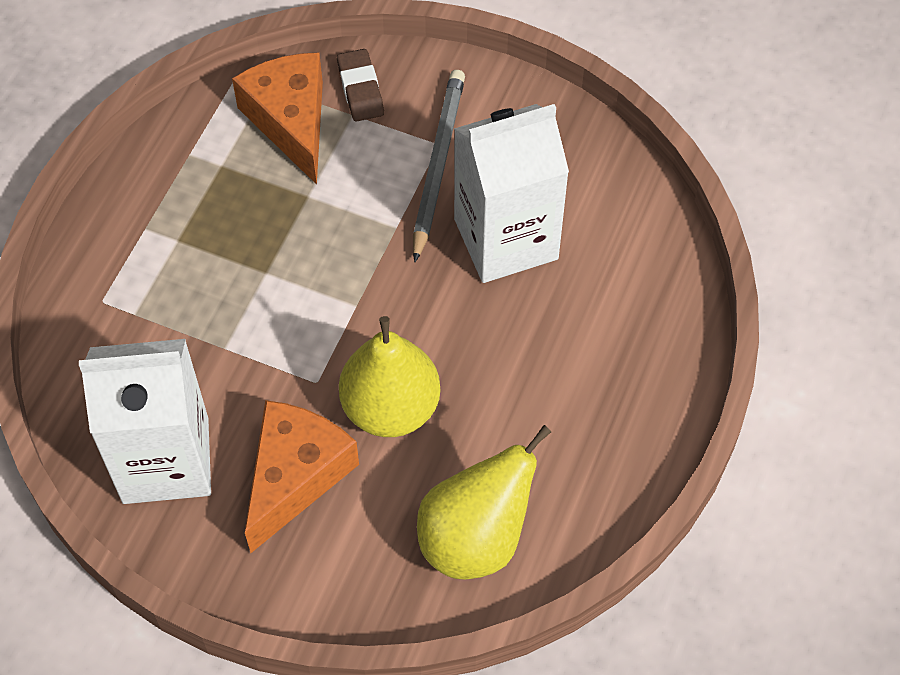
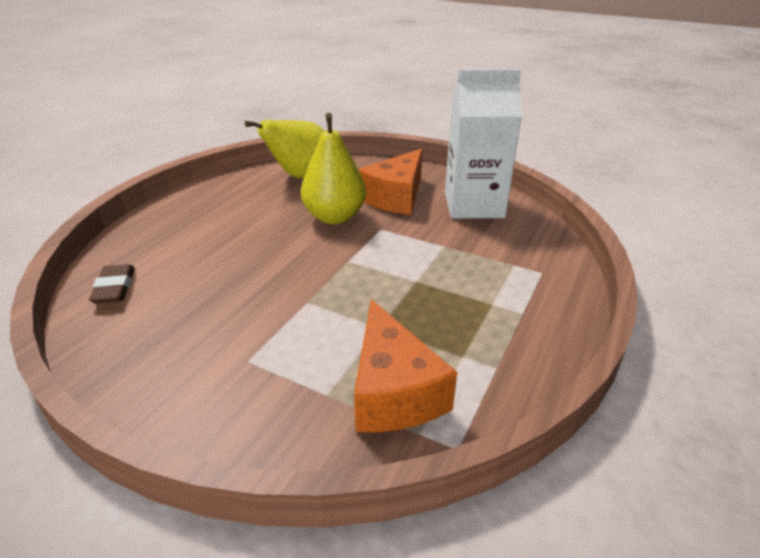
camera: 175 degrees left, 25 degrees down
brown eraser [337,49,384,122] -> brown eraser moved to [89,264,135,304]
grey pencil [413,70,465,263] -> none
white carton [454,104,569,283] -> none

